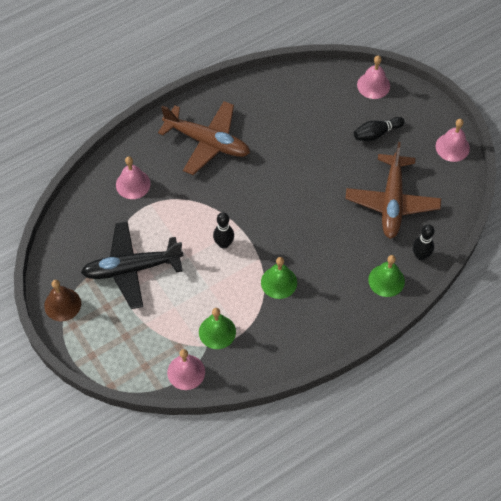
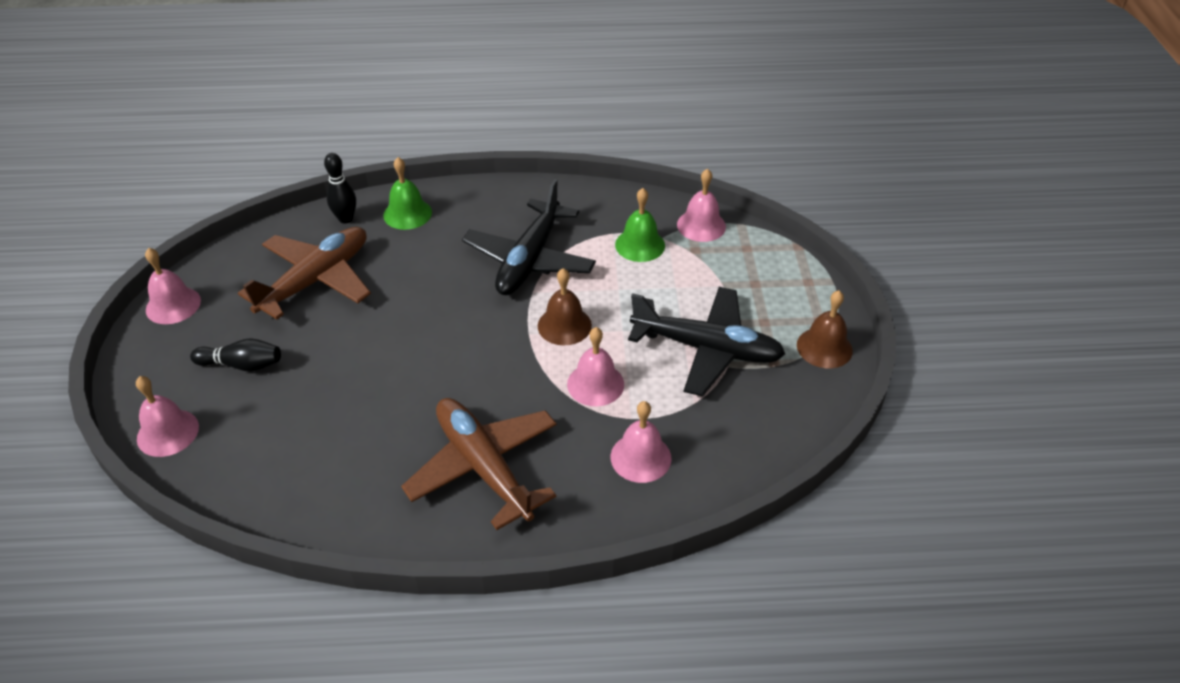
camera: 150 degrees left, 15 degrees down
black bowling pin [213,212,234,249] -> brown bell [538,268,592,345]
green bell [261,257,297,299] -> black plane [462,179,596,295]
none -> pink bell [567,327,624,406]

